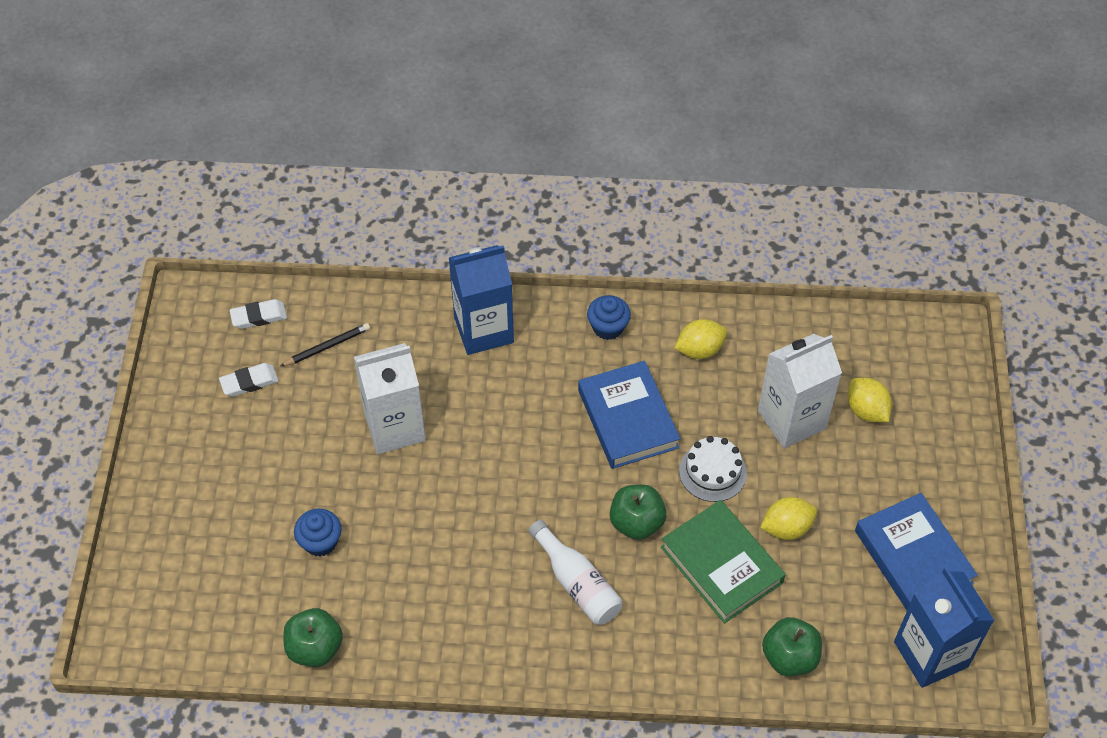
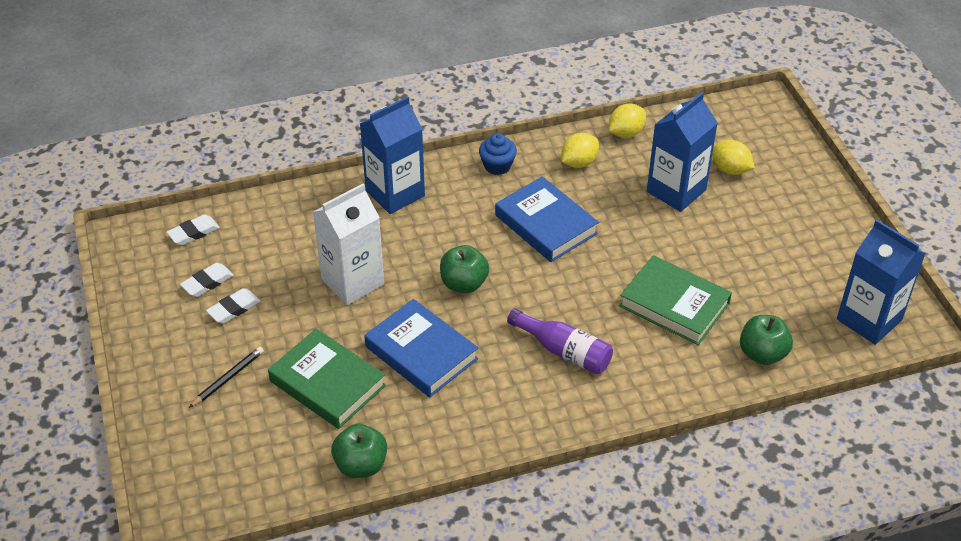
camera: 20 degrees left, 10 degrees down
black pencil [281,323,370,366] -> black pencil moved to [189,347,264,408]
blue cupcake [294,509,341,557] -> green book [268,329,386,429]
white bottle [529,520,623,625] -> purple bottle [507,309,613,374]
green apple [610,485,667,540] -> green apple moved to [440,245,489,293]
white cake [679,436,747,502] -> none
white carton [758,334,842,449] -> blue carton [647,92,718,212]
yellow lemon [760,497,817,540] -> yellow lemon moved to [609,103,646,138]
blue book [855,493,978,610] -> blue book moved to [364,299,478,397]
none -> white eraser [206,288,260,324]

